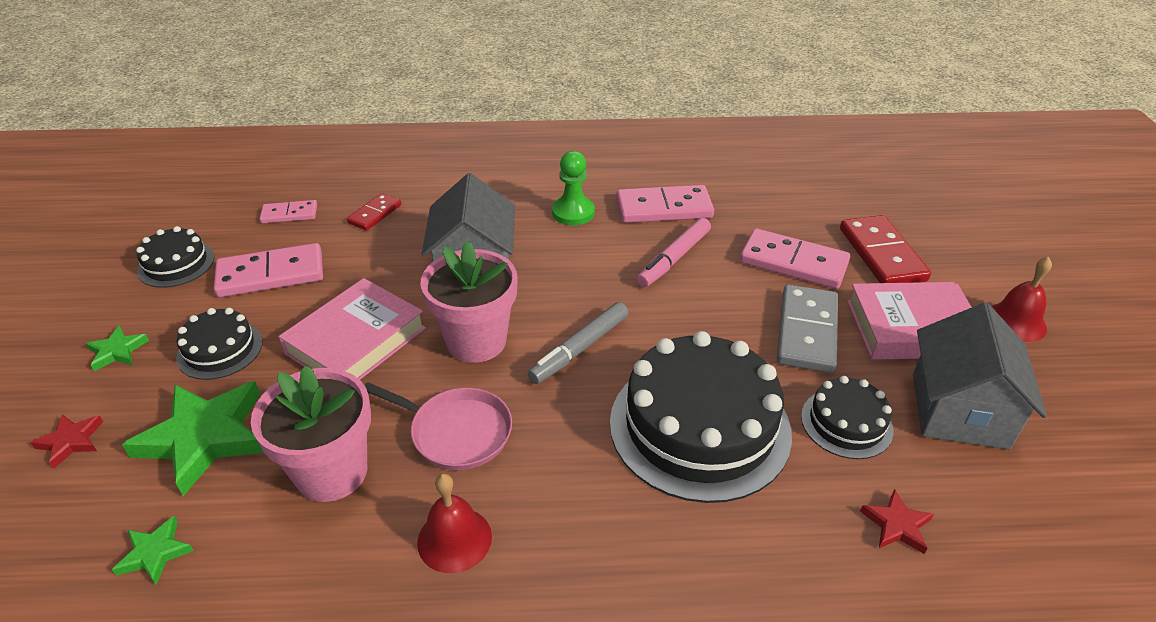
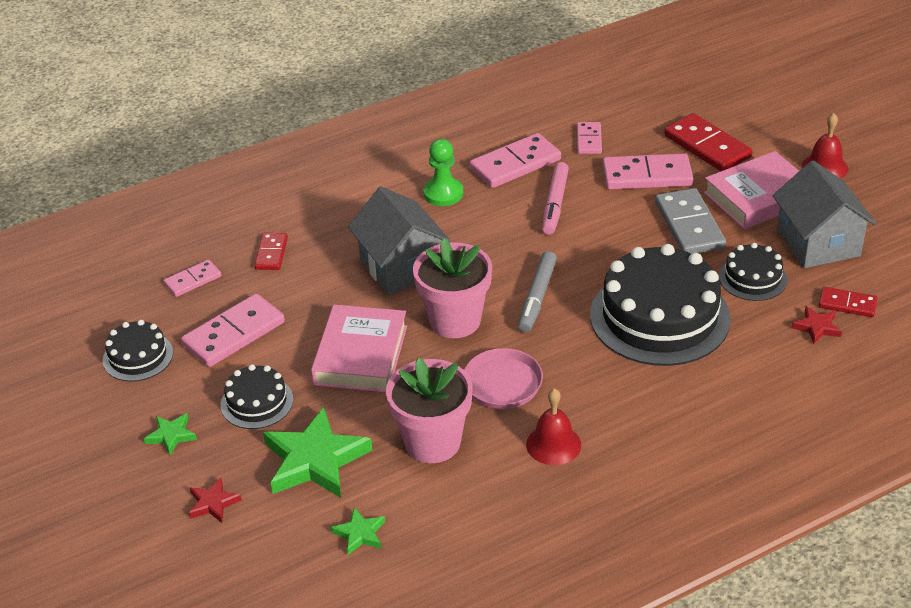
camera: 25 degrees left, 0 degrees up
none -> pink domino [577,122,602,154]
none -> red domino [819,287,878,317]

